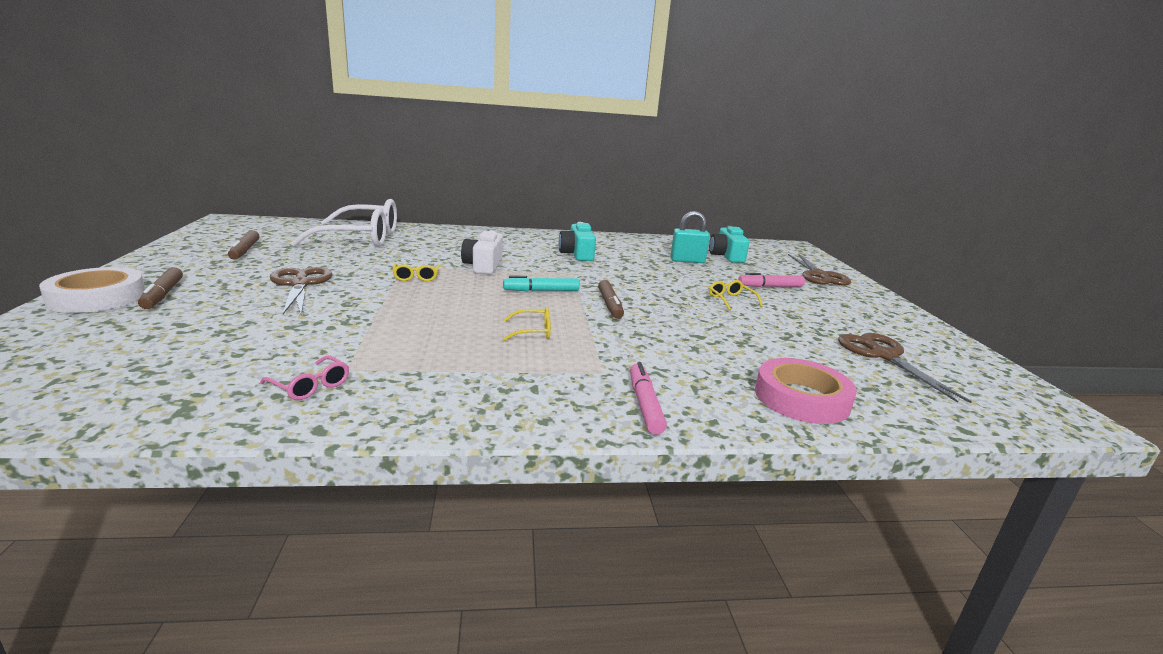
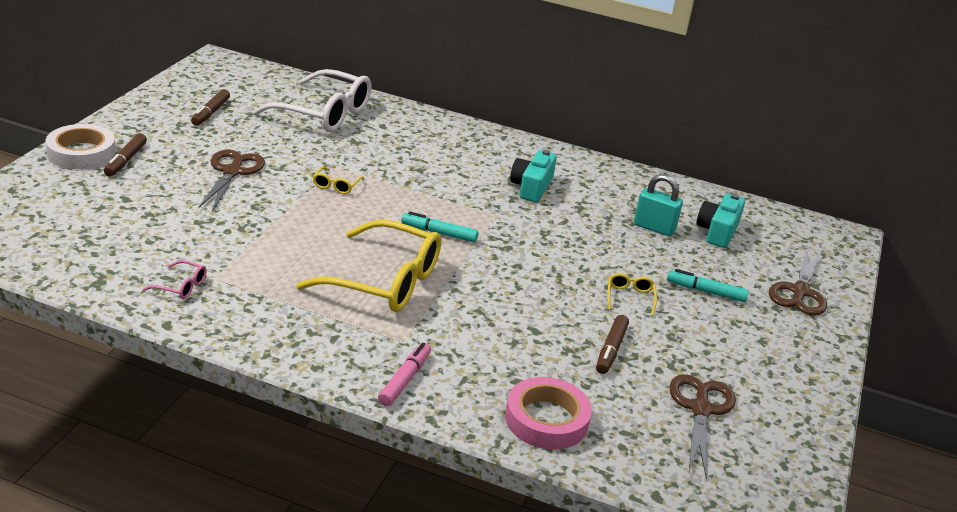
camera: 25 degrees right, 10 degrees up
pink glasses [260,355,349,400] -> pink glasses turned 45 degrees counterclockwise [143,260,207,299]
white camera [461,230,503,274] -> none
yellow glasses [503,307,551,341] -> yellow glasses [296,220,441,312], size x2.49
brown marker [598,280,624,319] -> brown marker moved to [596,315,629,374]
pink marker [738,273,805,287] -> turquoise marker [667,269,749,302]

